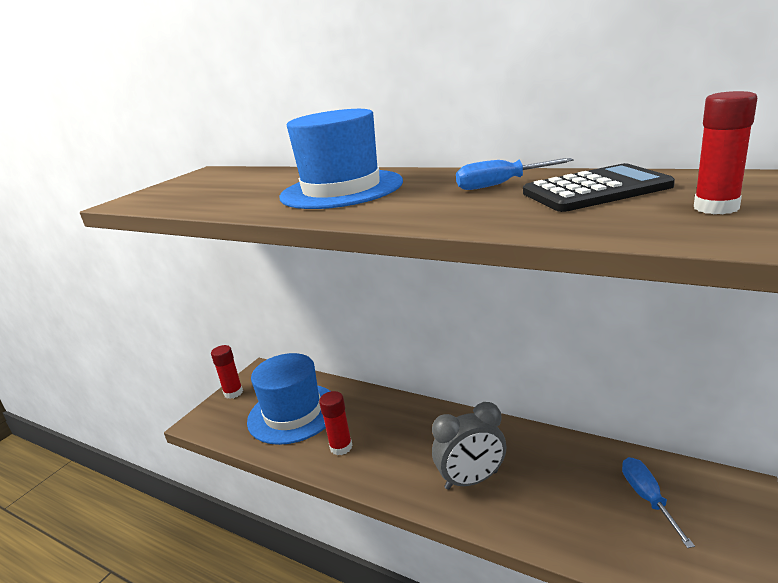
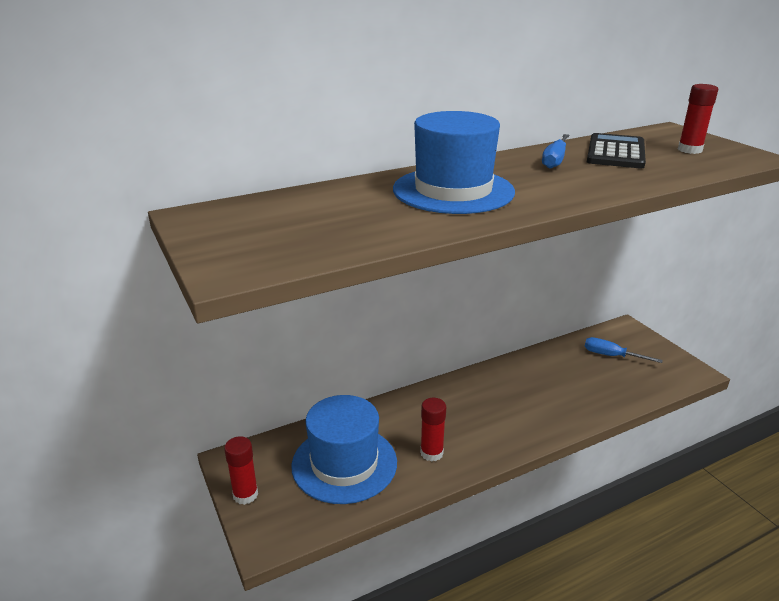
camera: 60 degrees left, 5 degrees up
grey clock [432,402,507,490] -> none

